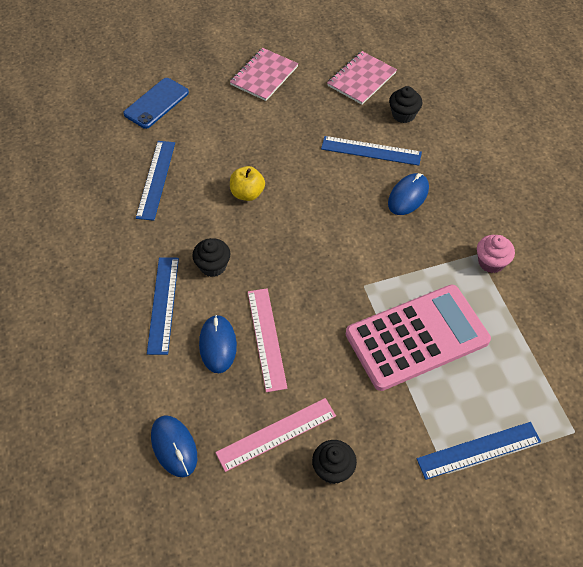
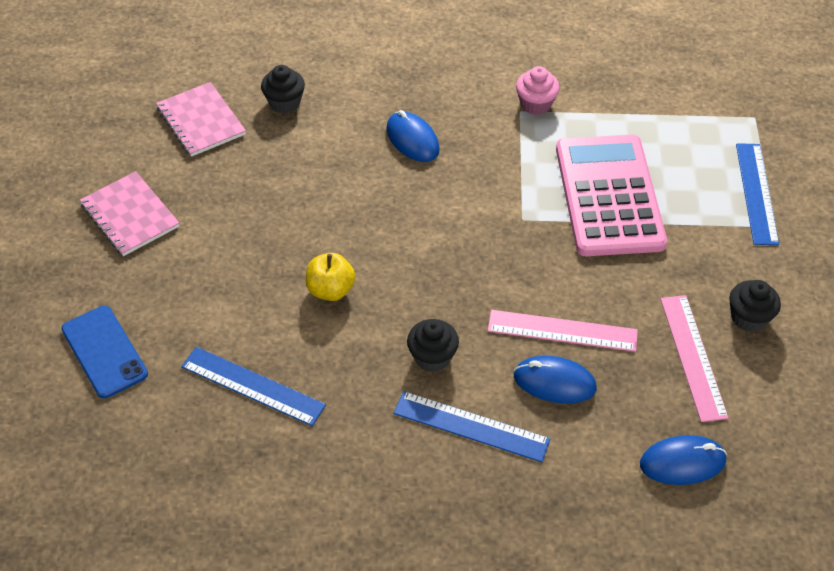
camera: 70 degrees left, 5 degrees down
blue ruler [321,136,422,166] -> none

